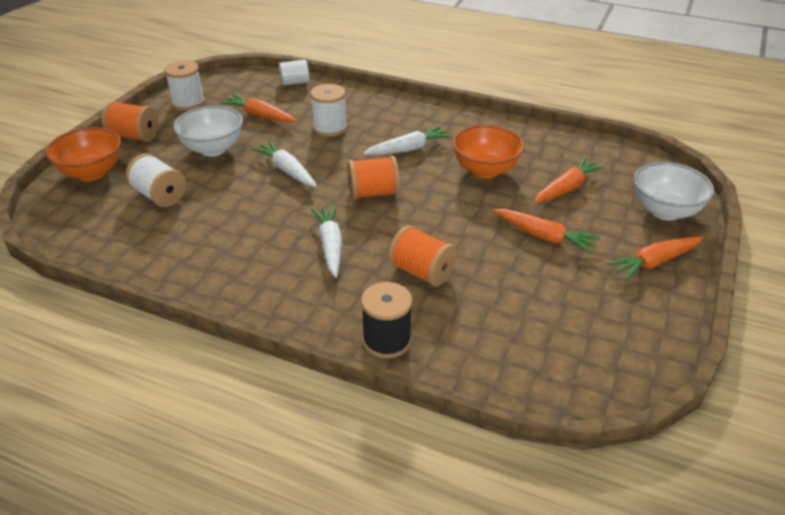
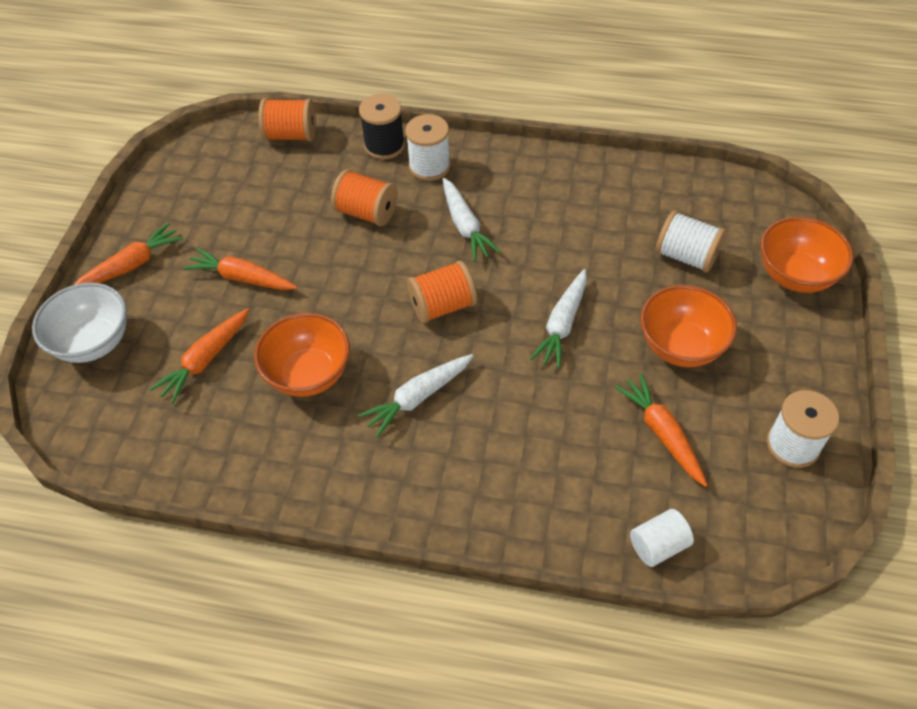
camera: 170 degrees right, 15 degrees up
orange spool [102,101,159,142] -> orange spool moved to [258,98,316,141]
white bowl [173,106,243,156] -> orange bowl [640,285,737,367]
orange carrot [220,94,297,123] -> orange carrot turned 135 degrees counterclockwise [615,374,708,487]
white carrot [251,141,317,187] -> white carrot turned 75 degrees clockwise [530,269,587,368]
white spool [310,84,347,137] -> white spool moved to [405,114,451,181]

